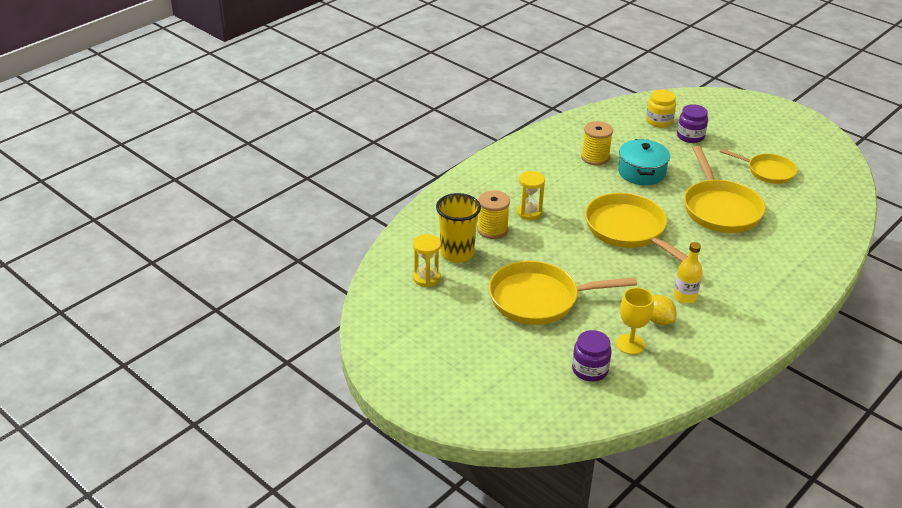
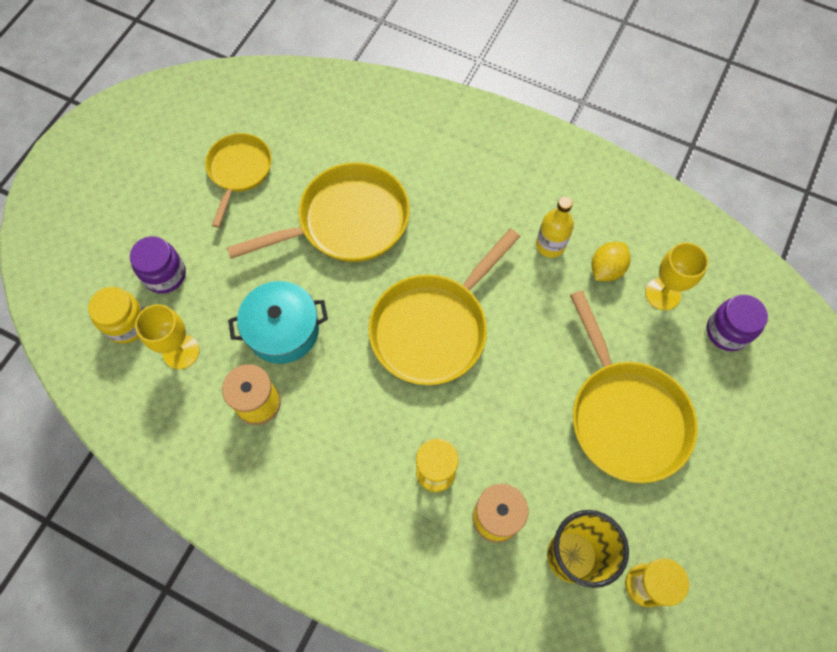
camera: 105 degrees left, 30 degrees up
none -> yellow goblet [135,304,199,369]

